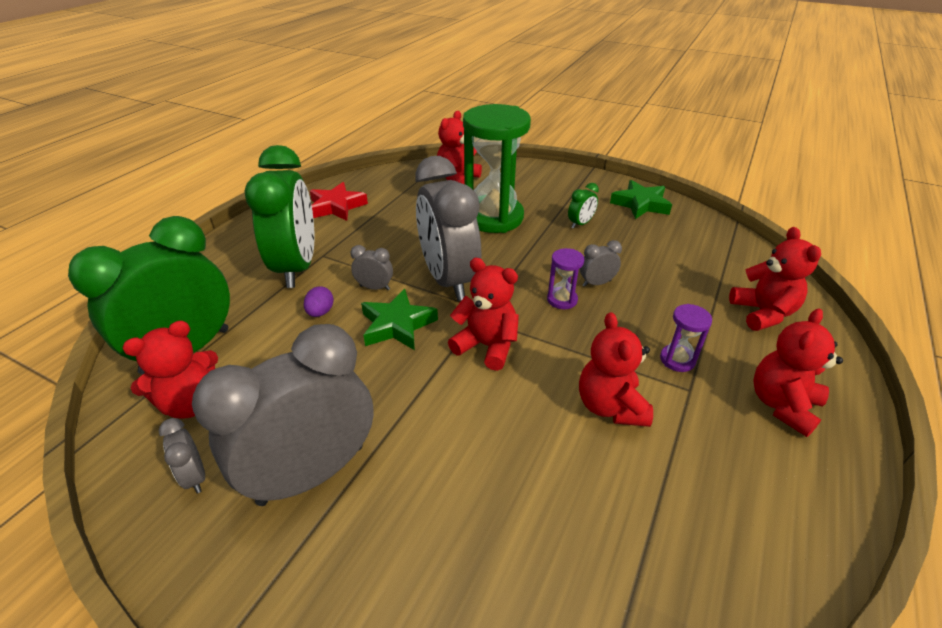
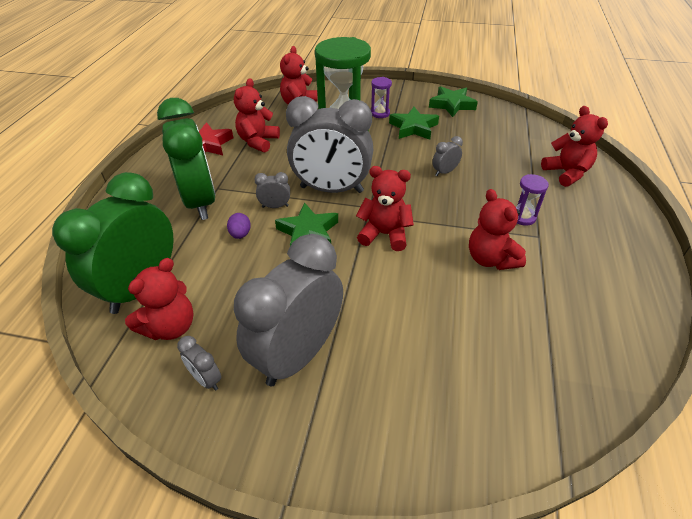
camera: 15 degrees left, 5 degrees up
grey clock [415,156,481,301] -> grey clock turned 45 degrees counterclockwise [286,96,373,193]
purple hourglass [547,248,584,309] -> purple hourglass moved to [371,77,392,118]
green clock [568,183,599,229] -> green star [389,107,439,140]
red teddy bear [753,309,843,437] -> red teddy bear moved to [234,78,280,153]

